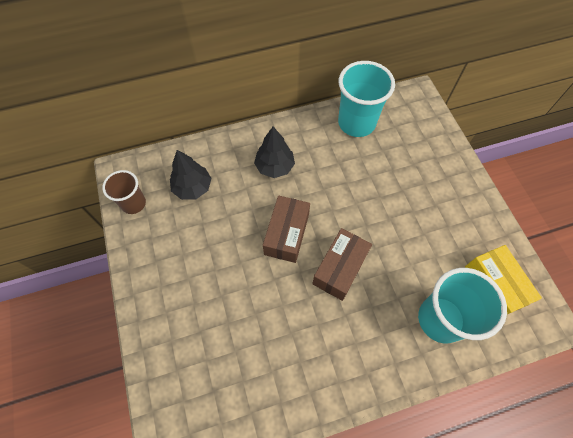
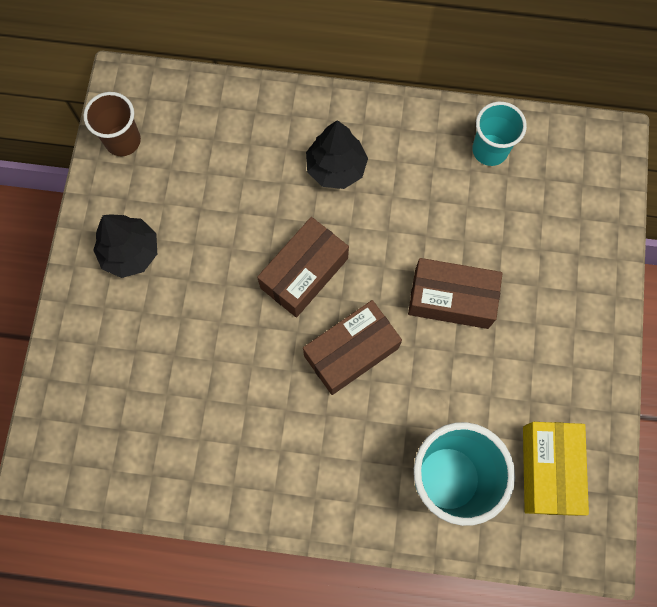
camera: 25 degrees right, 10 degrees up
black tree [170,150,212,200] -> black tree moved to [93,214,157,278]
turquoise cup [338,61,395,137] -> turquoise cup [472,102,527,166], size x0.59
none -> brown box [408,258,503,329]

